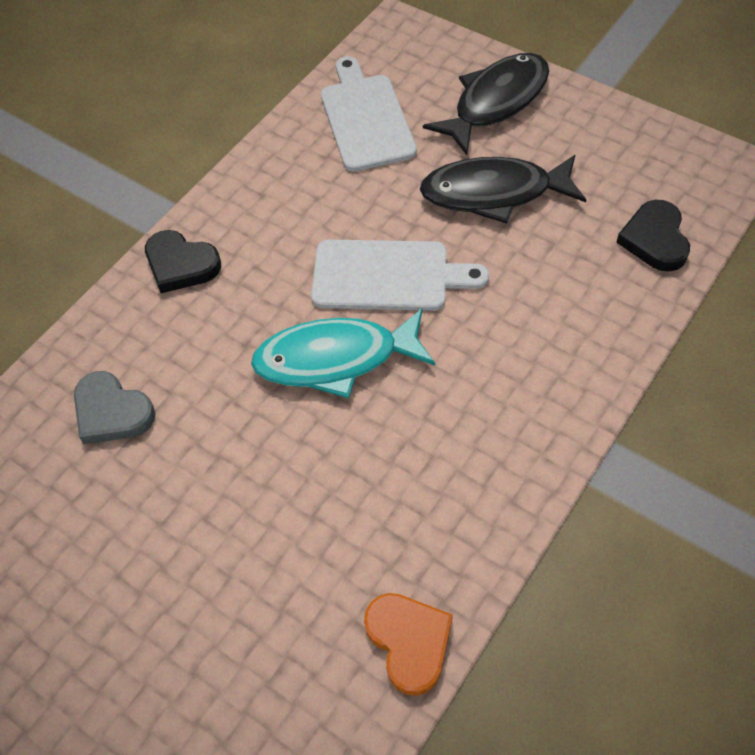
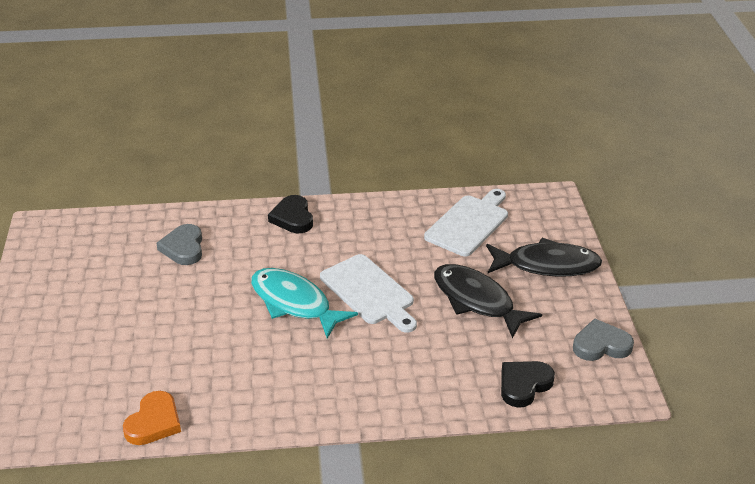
camera: 45 degrees right, 20 degrees down
none -> grey heart [573,318,634,361]

